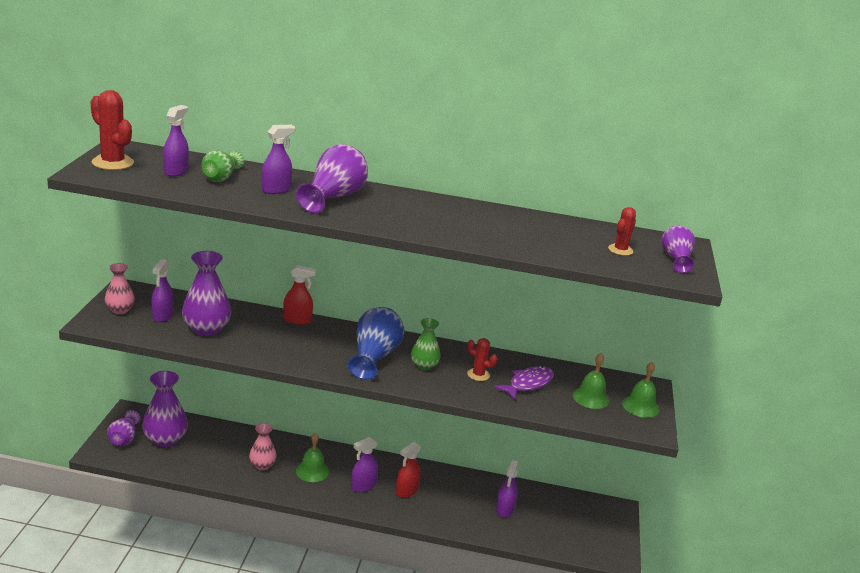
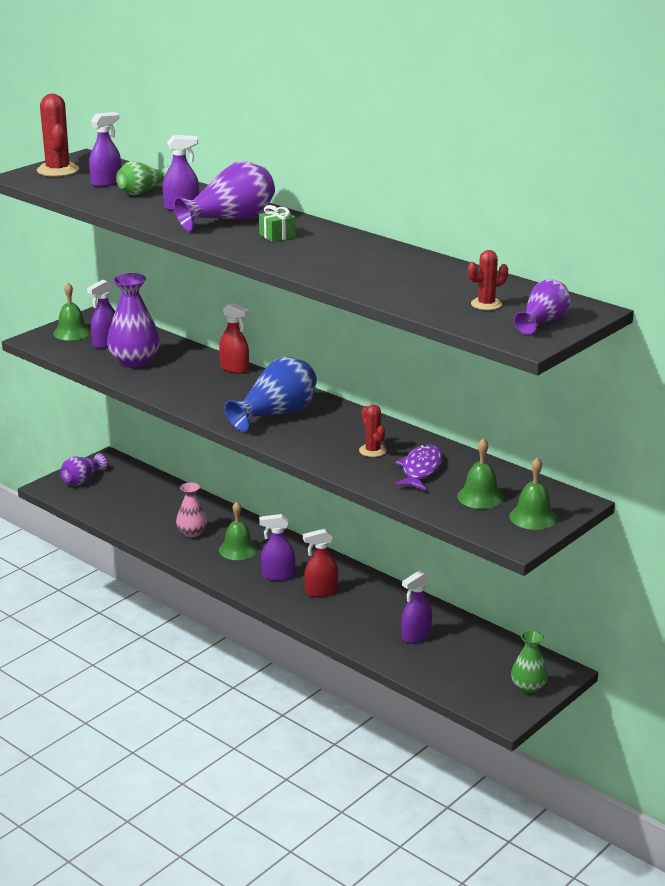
camera: 35 degrees right, 0 degrees up
pink vase [105,263,135,314] -> green bell [53,283,91,340]
purple vase [142,371,188,447] -> none
green vase [411,318,440,370] -> green vase moved to [511,630,548,693]
purple fish [494,366,554,400] -> purple fish turned 60 degrees counterclockwise [394,444,443,491]
none -> green gift [259,205,296,242]

